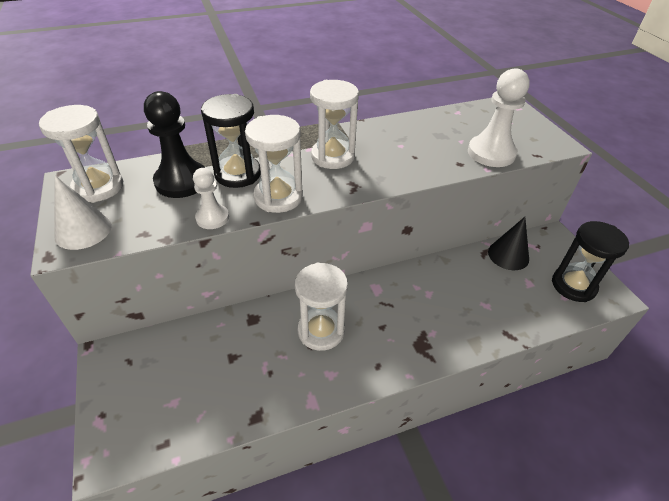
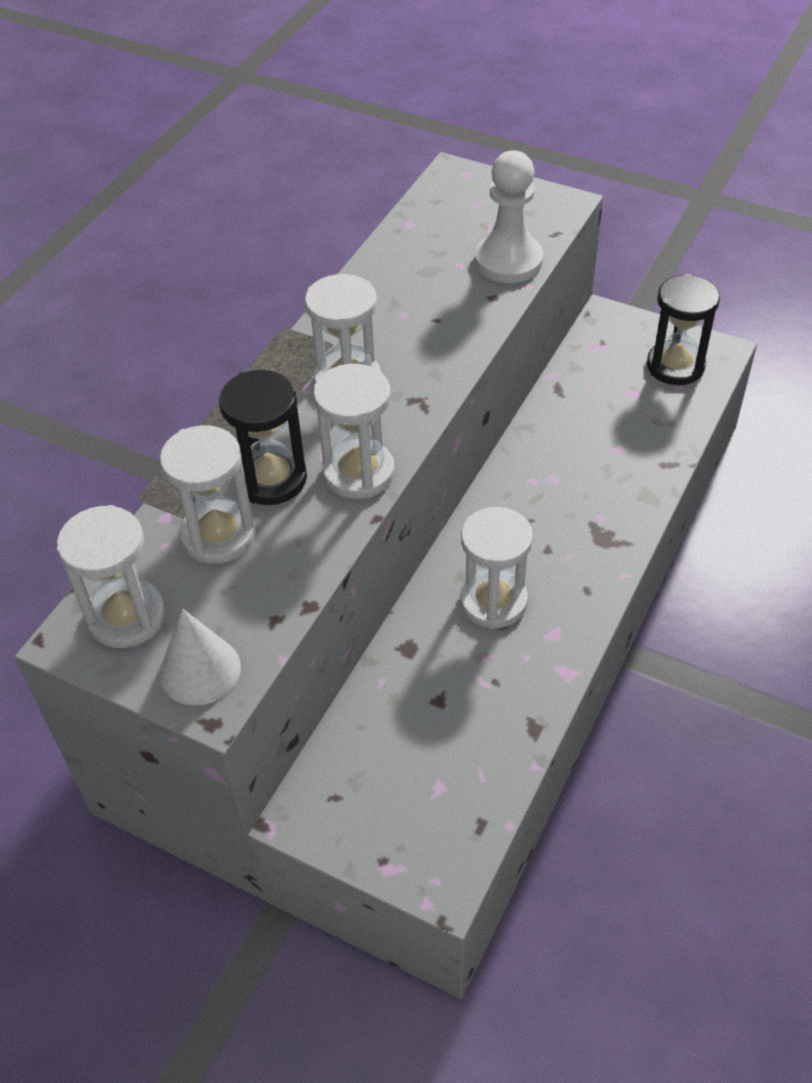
camera: 40 degrees left, 5 degrees up
black pawn [144,91,205,198] -> white hourglass [160,425,256,564]
white pawn [193,168,229,229] -> none
black cone [488,217,529,270] -> none

